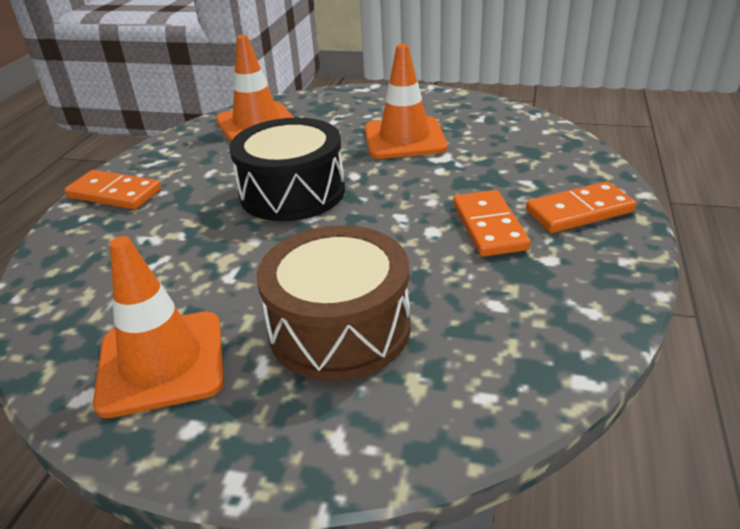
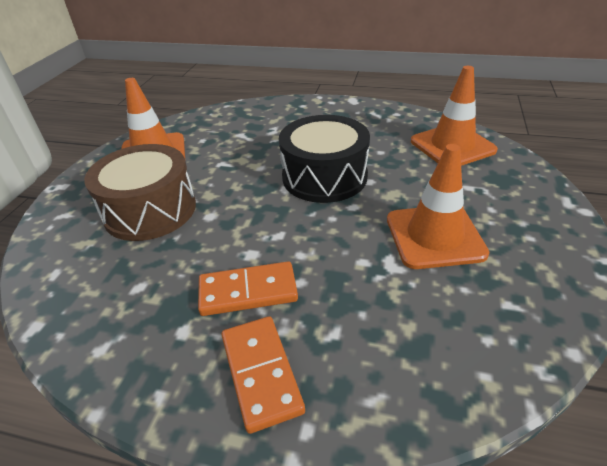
camera: 90 degrees right, 5 degrees up
orange domino [64,170,161,209] -> none

